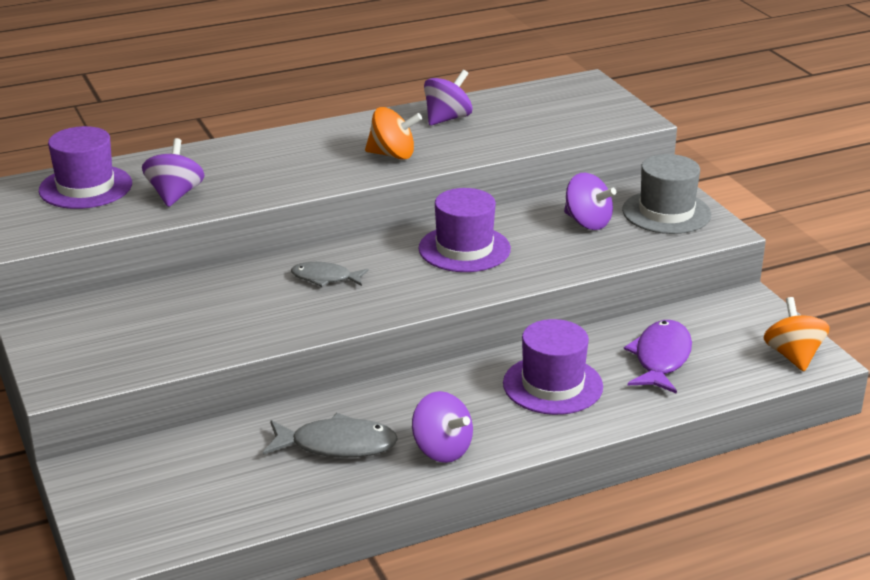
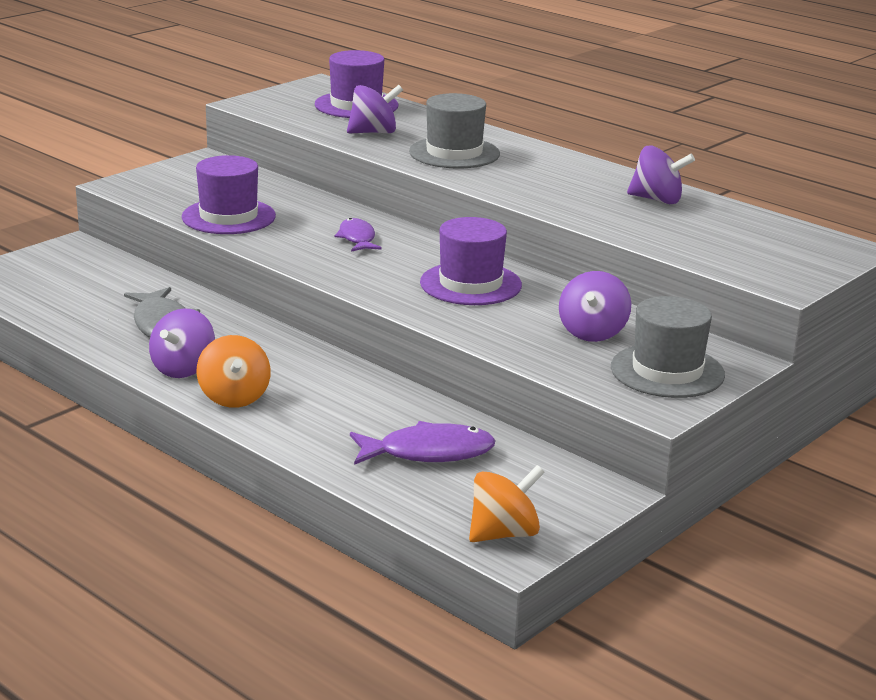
camera: 65 degrees right, 5 degrees down
grey fish [291,262,368,287] -> purple fish [334,218,382,252]
orange spinning top [365,107,422,160] -> orange spinning top moved to [197,335,271,408]
purple hat [503,319,603,415] -> purple hat moved to [182,155,276,234]
none -> grey hat [409,93,500,168]

